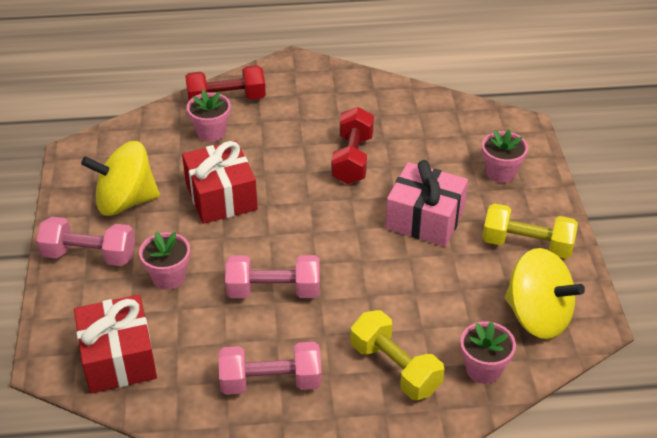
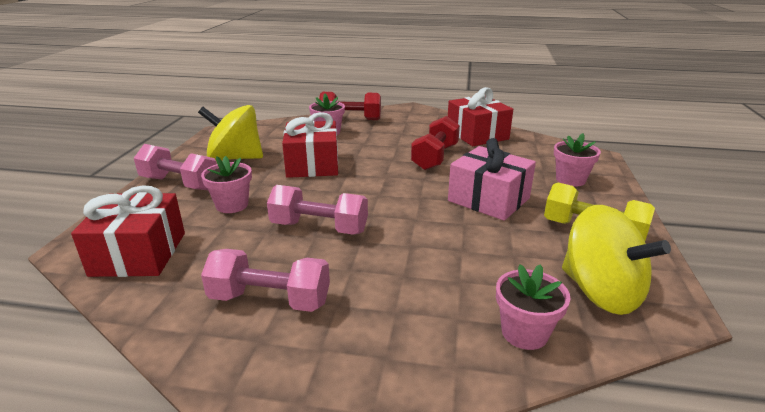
camera: 15 degrees right, 15 degrees down
yellow dumbbell [350,310,445,400] -> none
none -> red gift [448,87,513,146]

